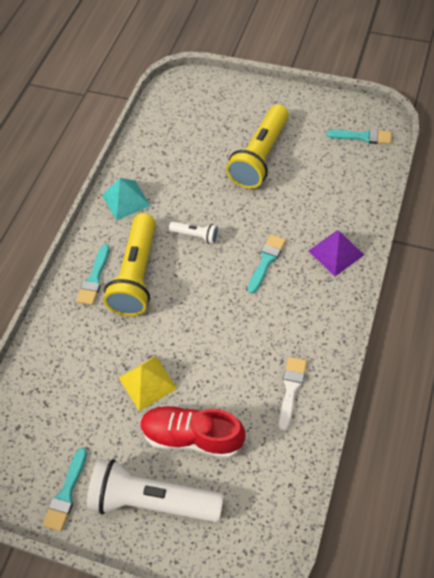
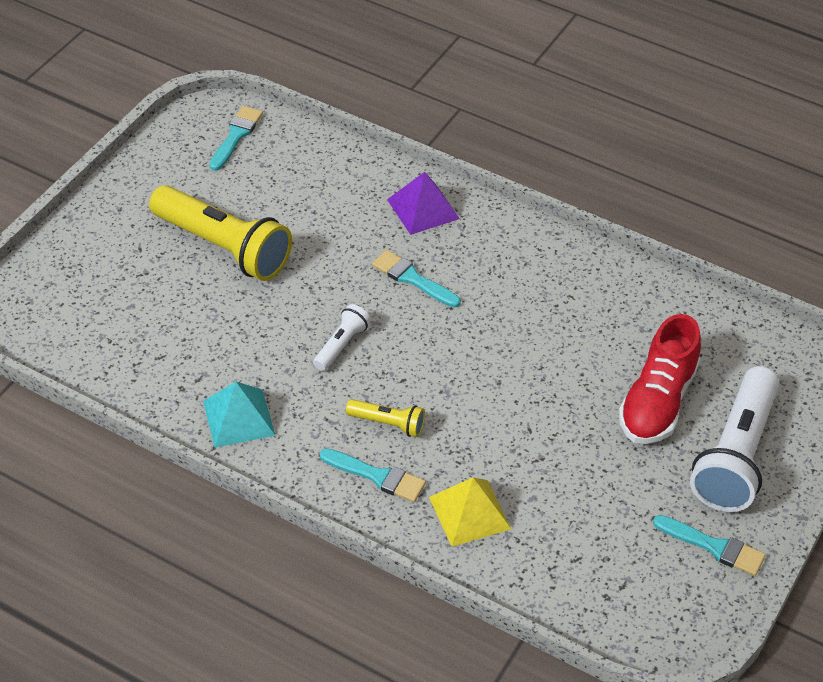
camera: 85 degrees left, 10 degrees down
yellow flashlight [103,213,156,316] -> yellow flashlight [346,399,425,437], size x0.47
yellow pyramid [119,356,177,412] -> yellow pyramid moved to [429,477,511,547]
white brush [278,357,307,432] -> none

